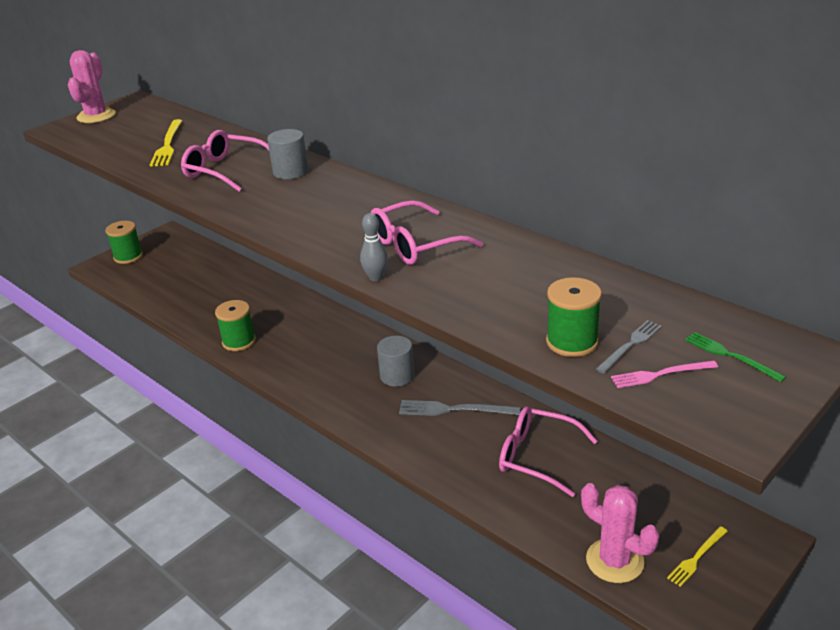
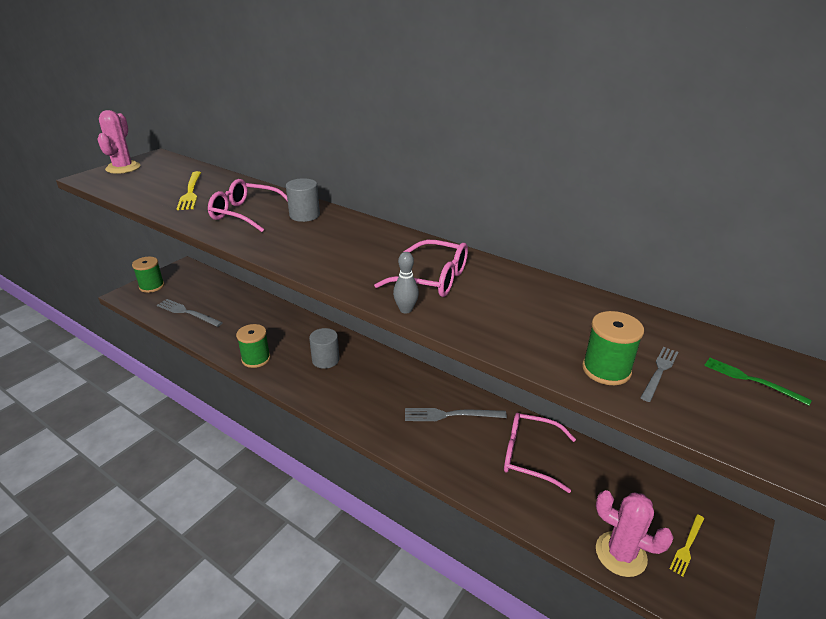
camera: 10 degrees left, 0 degrees up
pink glasses [371,200,483,265] -> pink glasses turned 120 degrees counterclockwise [374,240,468,297]
grey cylinder [377,336,415,387] -> grey cylinder moved to [309,328,340,369]
pink fork [611,360,718,388] -> none
none -> grey fork [157,299,223,327]

